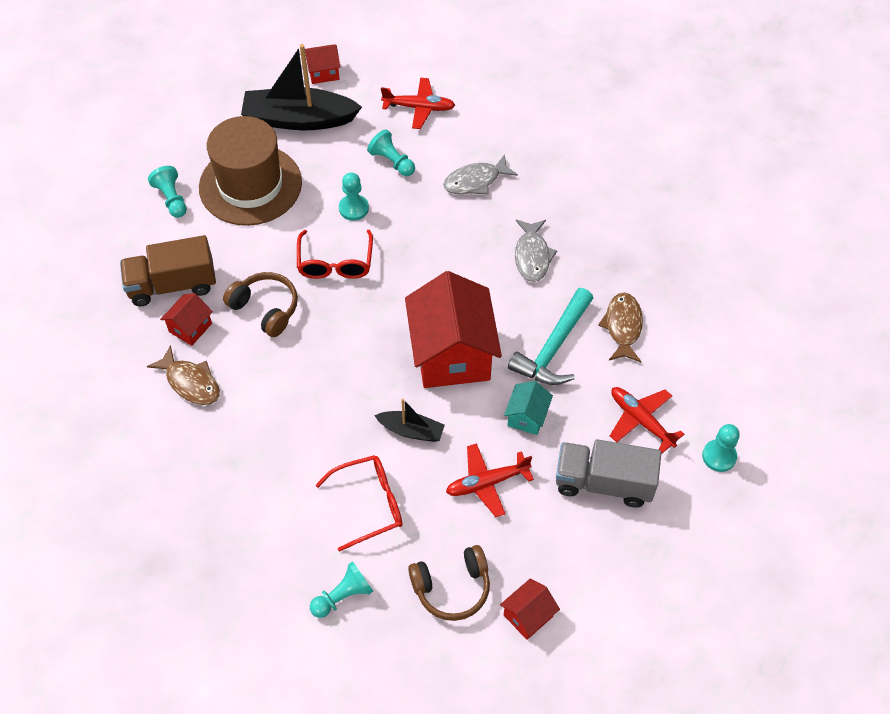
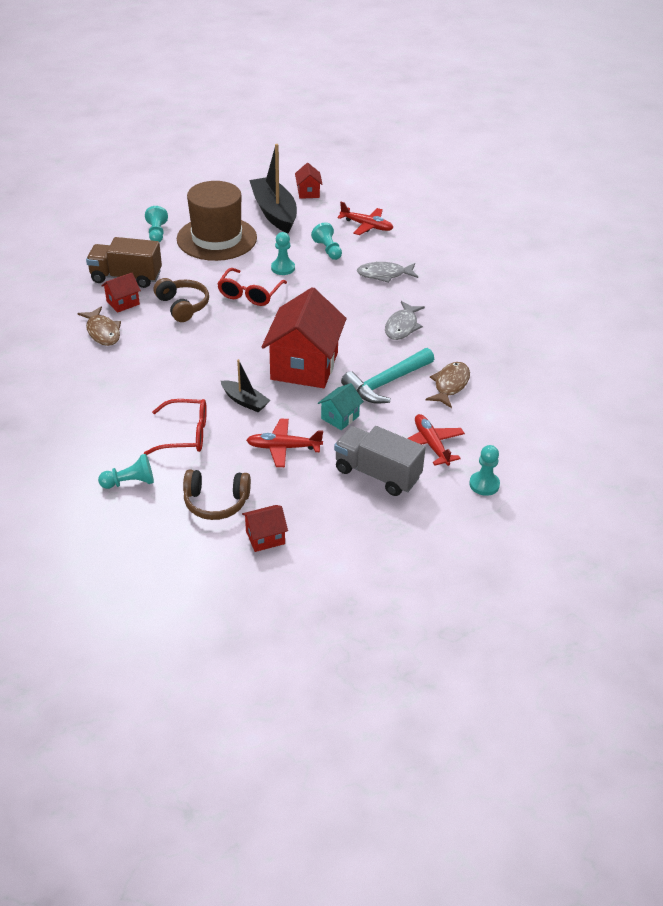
camera: 20 degrees right, 15 degrees down
black boat [241,44,362,130] -> black boat turned 45 degrees clockwise [249,144,297,234]
red house [305,44,340,84] -> red house turned 75 degrees clockwise [295,163,323,199]

